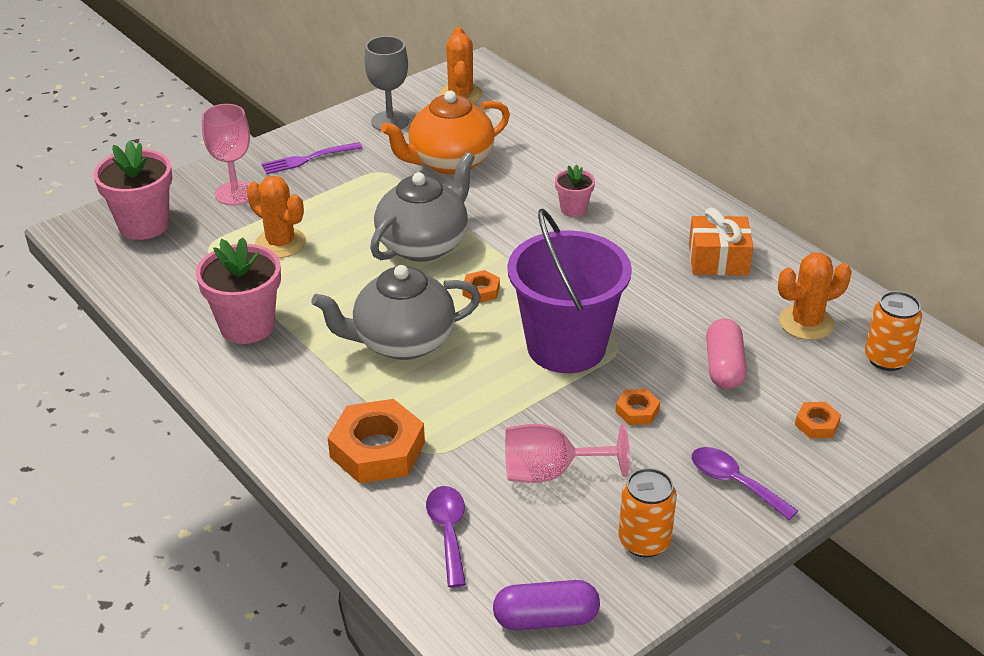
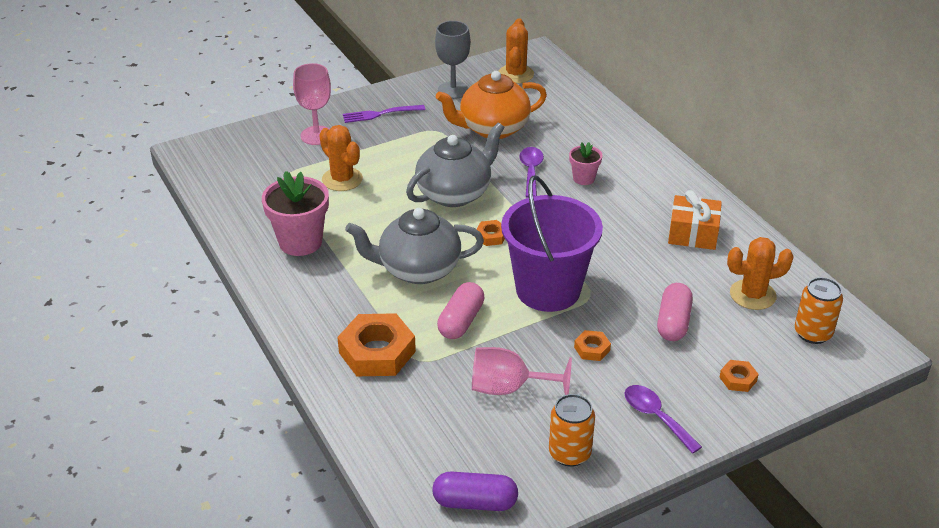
camera: 10 degrees right, 0 degrees up
pink flower pot [93,140,172,240] -> none
purple spoon [426,486,466,588] -> purple spoon moved to [519,147,544,198]
none -> pink capsule [437,282,485,339]

